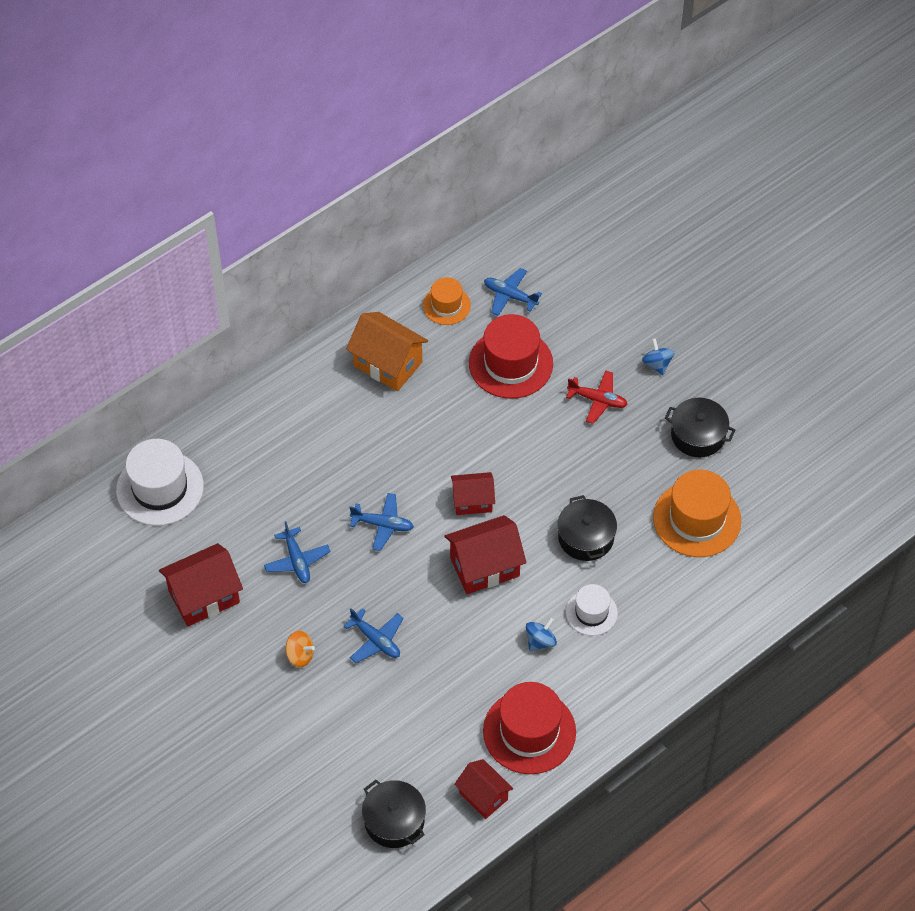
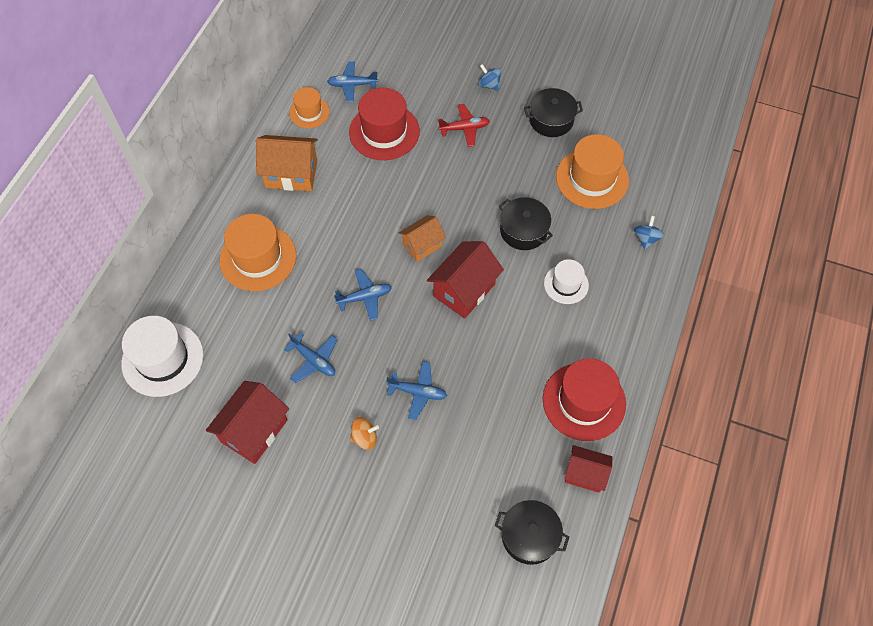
camera: 30 degrees left, 5 degrees up
red house [451,472,495,515] -> orange house [399,215,446,262]
blue spinning top [526,618,557,651] -> blue spinning top moved to [634,216,664,249]
none -> orange hat [220,214,296,291]

